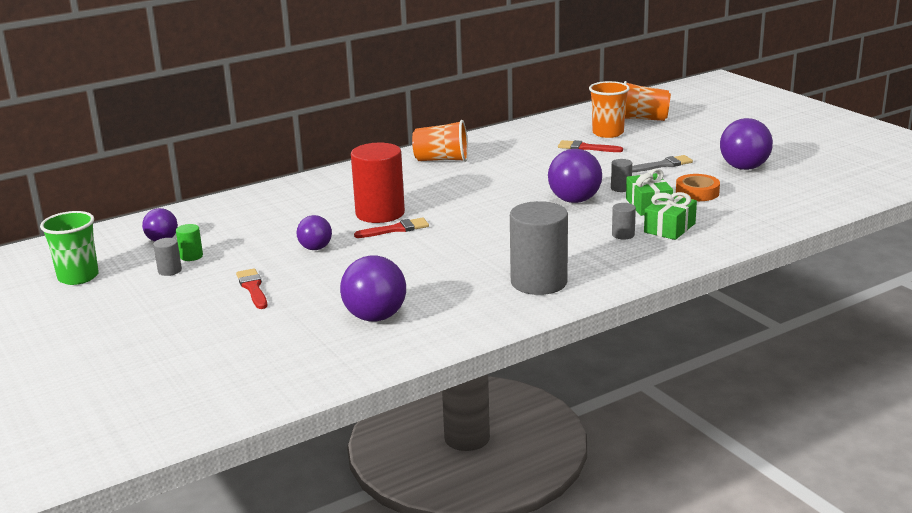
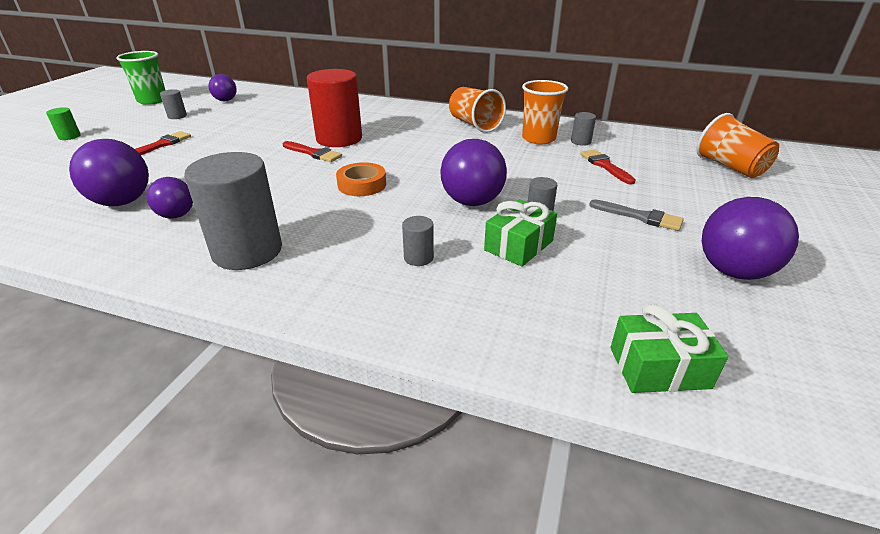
camera: 50 degrees right, 10 degrees up
green cylinder [176,224,203,261] -> green cylinder moved to [46,107,81,140]
purple ball [297,215,332,250] -> purple ball moved to [147,177,193,219]
orange cup [589,81,630,138] -> orange cup moved to [522,80,568,144]
green gift [644,192,697,240] -> green gift moved to [611,304,728,393]
orange tape [676,174,720,201] -> orange tape moved to [336,162,386,196]
none -> grey cylinder [571,112,596,146]

